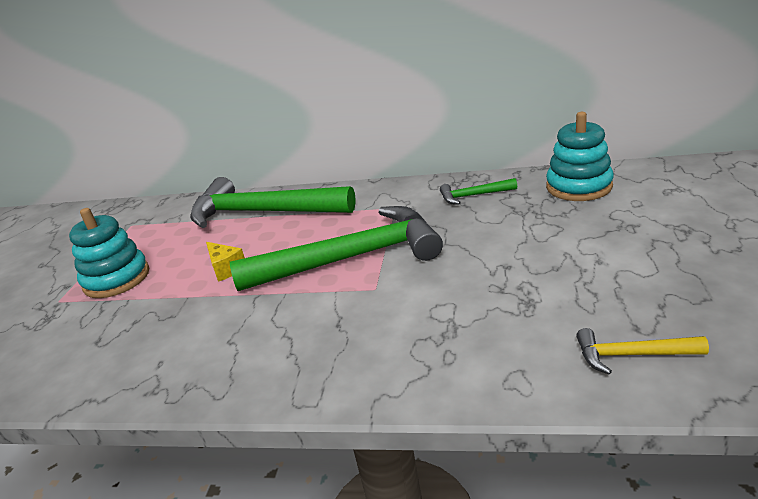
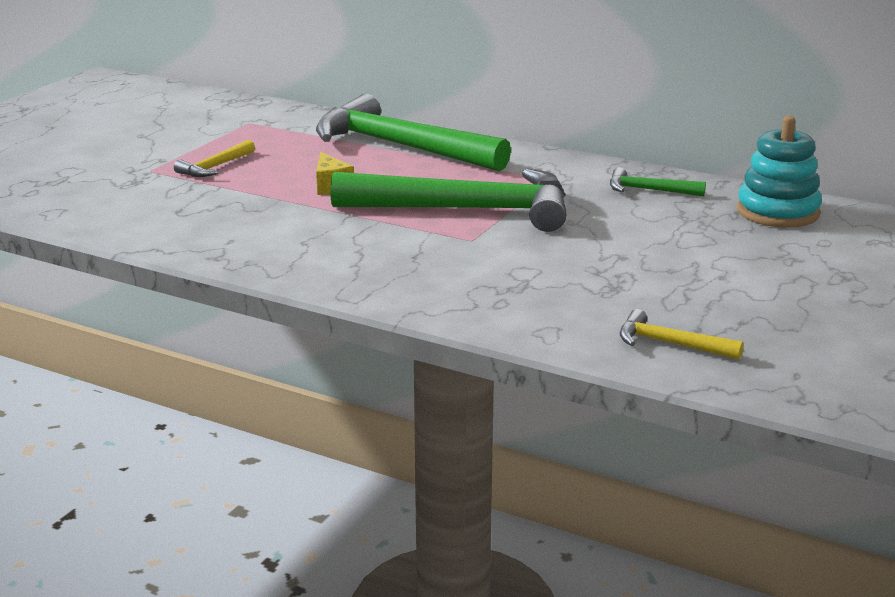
camera: 15 degrees right, 5 degrees down
turquoise stacking toy [69,208,149,298] -> yellow hammer [174,140,255,177]

